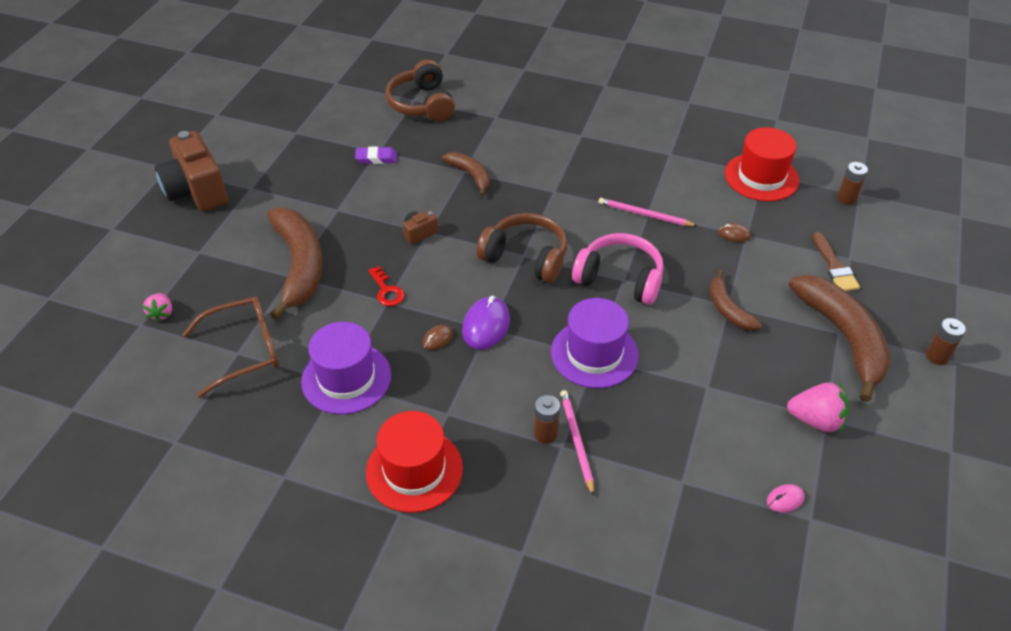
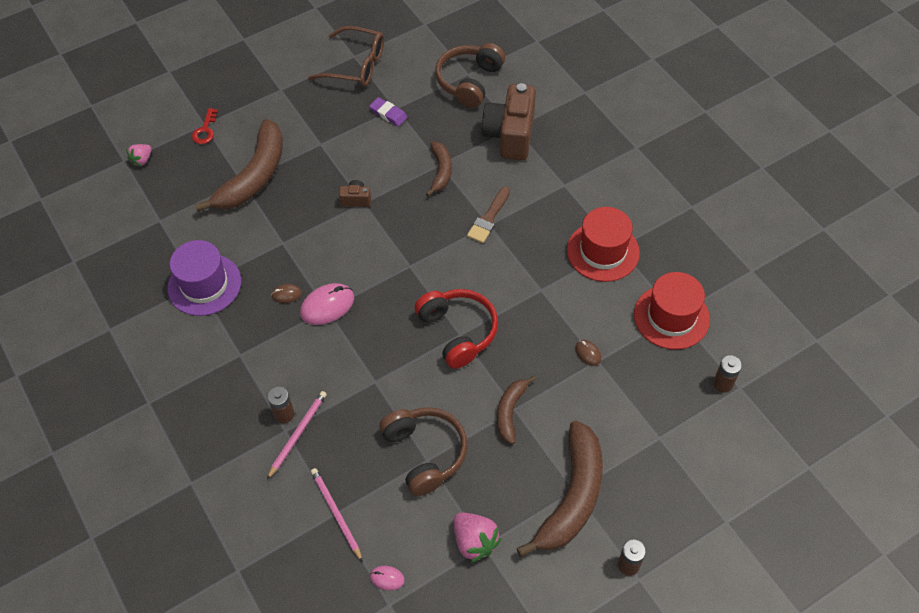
camera: 40 degrees right, 10 degrees up
brown camera [155,131,228,211] -> brown camera moved to [481,83,536,160]
brown glasses [182,296,279,398] -> brown glasses moved to [308,26,384,87]
red hat [366,411,463,513] -> red hat moved to [567,207,640,282]
red key [368,266,405,306] -> red key moved to [192,108,218,144]
purple mouse [462,296,510,350] -> pink mouse [300,283,354,325]
brown headphones [476,213,567,283] -> brown headphones moved to [379,407,468,496]
purple hat [551,298,639,388] -> none
pink headphones [572,233,664,305] -> red headphones [414,289,498,369]
pink pencil [598,198,697,226] -> pink pencil moved to [311,468,363,562]
brown brush [812,232,860,291] -> brown brush moved to [467,187,510,243]

